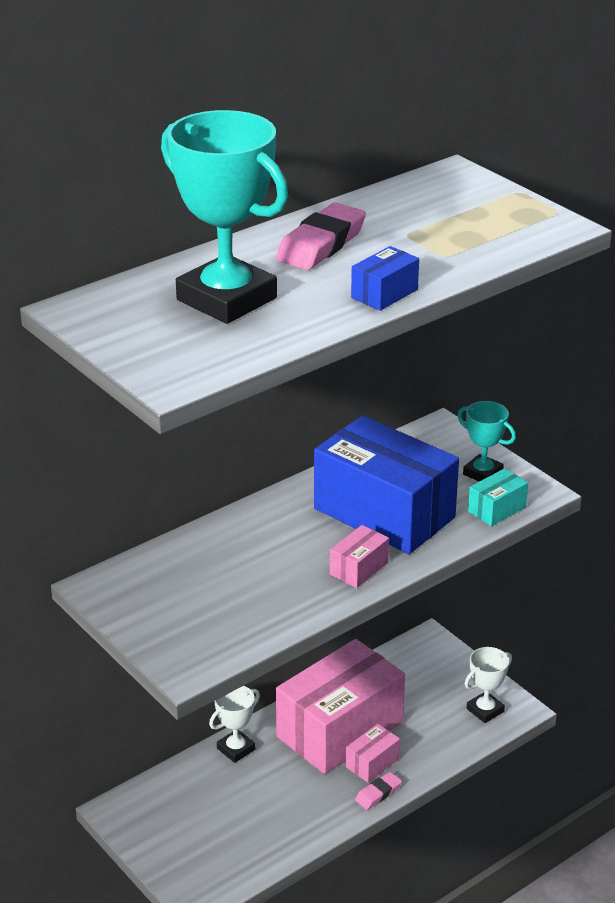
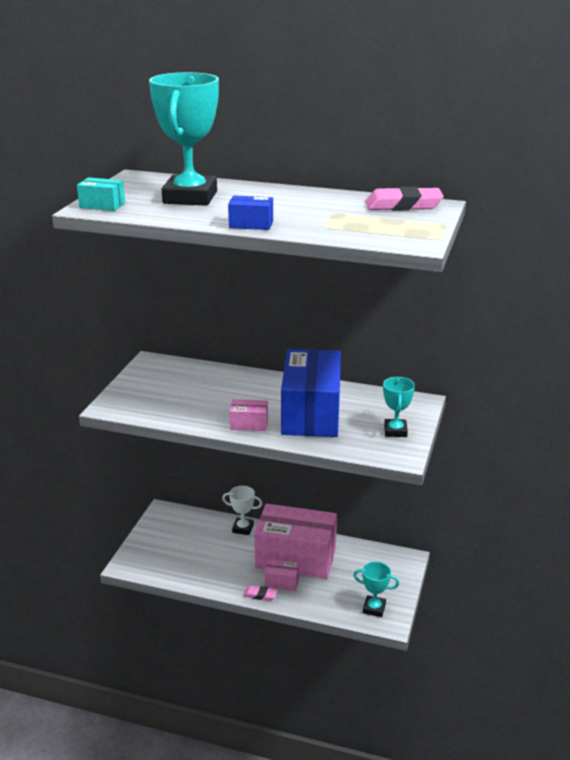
camera: 55 degrees right, 5 degrees down
pink eraser [276,203,366,270] -> pink eraser moved to [365,187,444,210]
white trophy [465,647,512,723] -> turquoise trophy [353,561,399,617]
turquoise box [468,468,528,526] -> turquoise box moved to [77,177,125,211]

